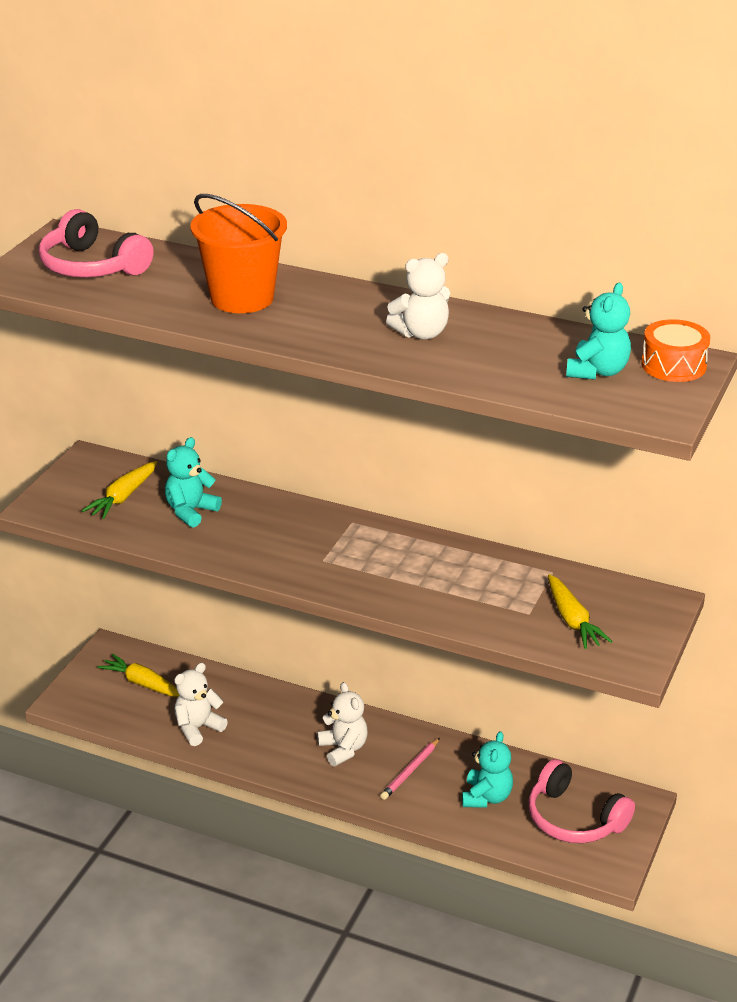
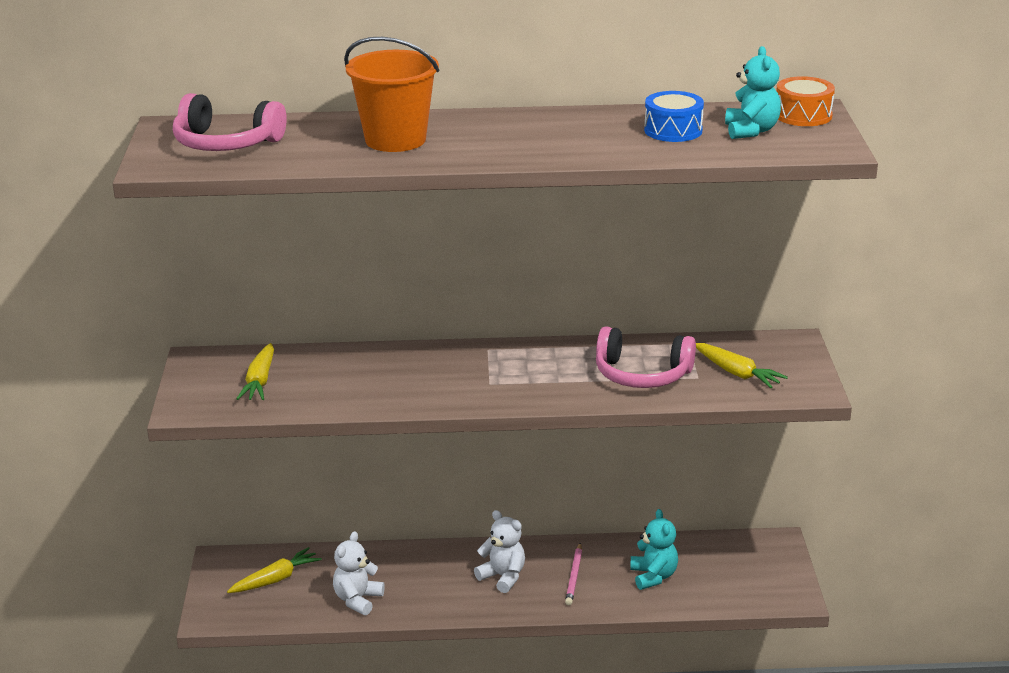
camera: 25 degrees left, 5 degrees down
yellow carrot [98,654,179,697] -> yellow carrot turned 135 degrees clockwise [227,547,322,593]
turquoise teddy bear [165,437,222,528] -> none
white teddy bear [386,253,450,340] -> none
pink headphones [529,759,635,843] -> pink headphones moved to [596,326,696,388]
none -> blue drum [644,91,704,142]

